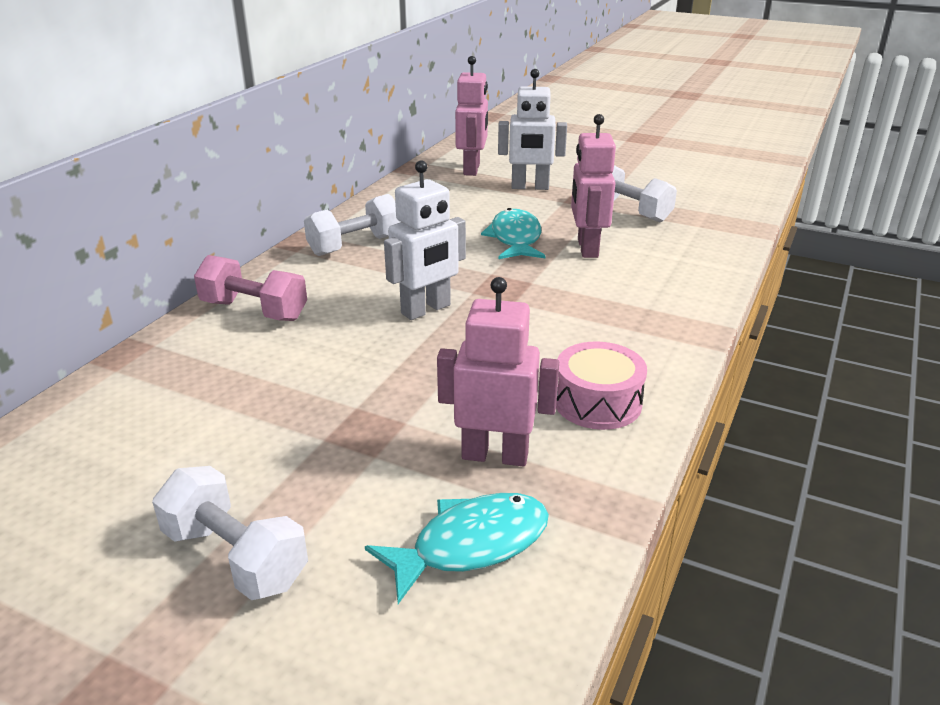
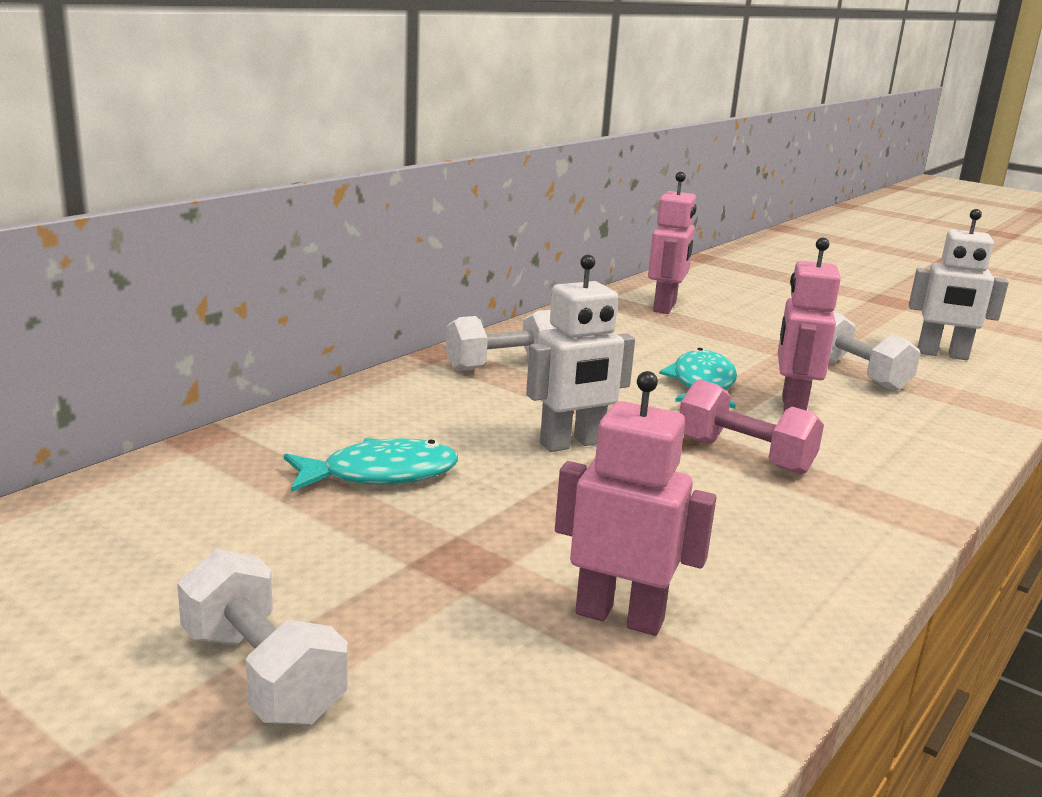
camera: 10 degrees right, 10 degrees down
pink dumbbell [194,255,307,321] -> pink dumbbell moved to [679,379,824,475]
turquoise fish [365,493,549,604] -> turquoise fish moved to [284,438,458,492]
white robot [498,69,567,190] -> white robot moved to [909,209,1009,360]
pink drum [556,341,647,430] -> none

